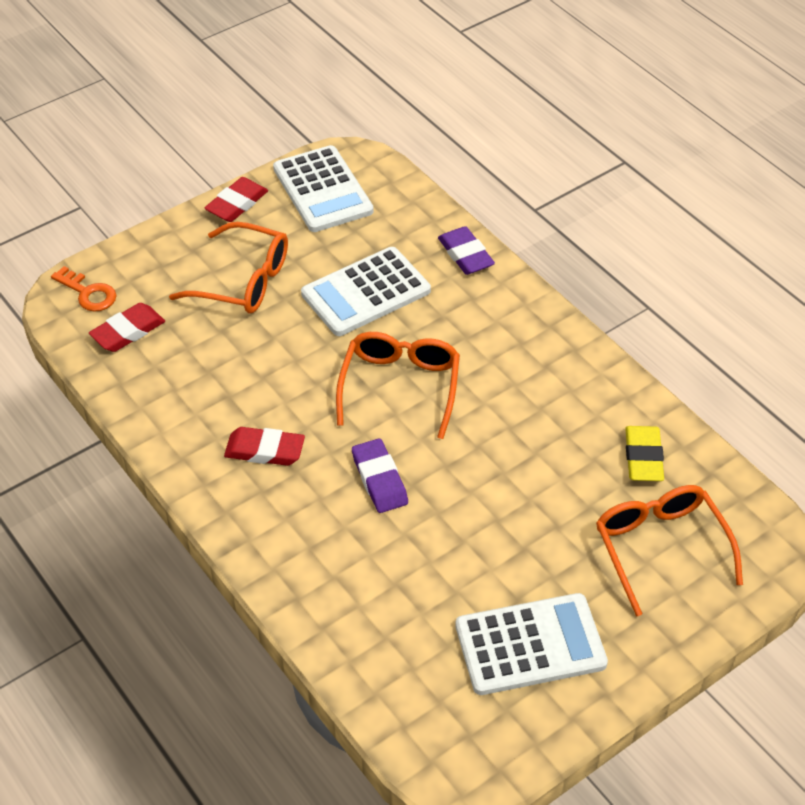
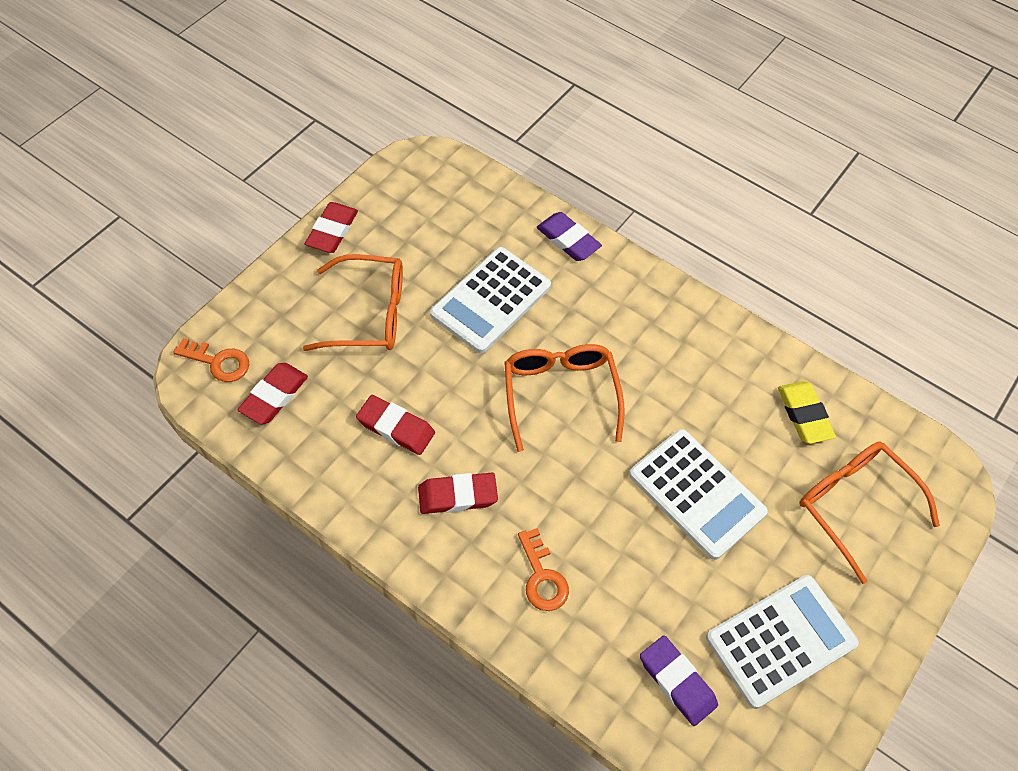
camera: 20 degrees left, 10 degrees up
white calculator [273,145,374,232] -> white calculator moved to [629,429,768,560]
purple eraser [352,438,408,513] -> purple eraser moved to [640,635,718,726]
none -> red eraser [356,395,435,455]
none -> orange key [518,528,569,611]

